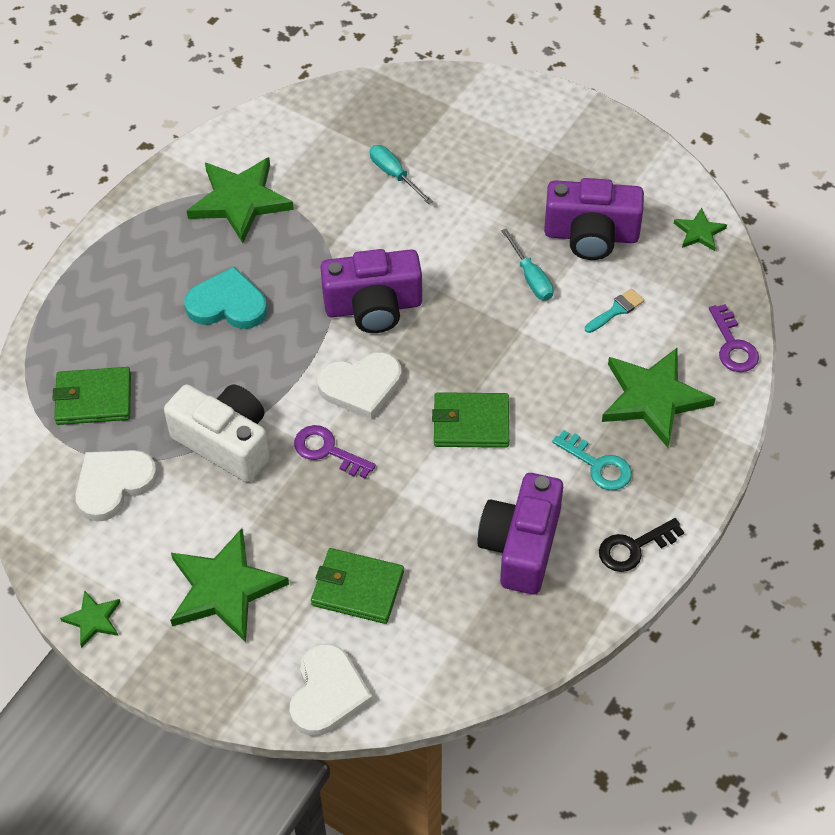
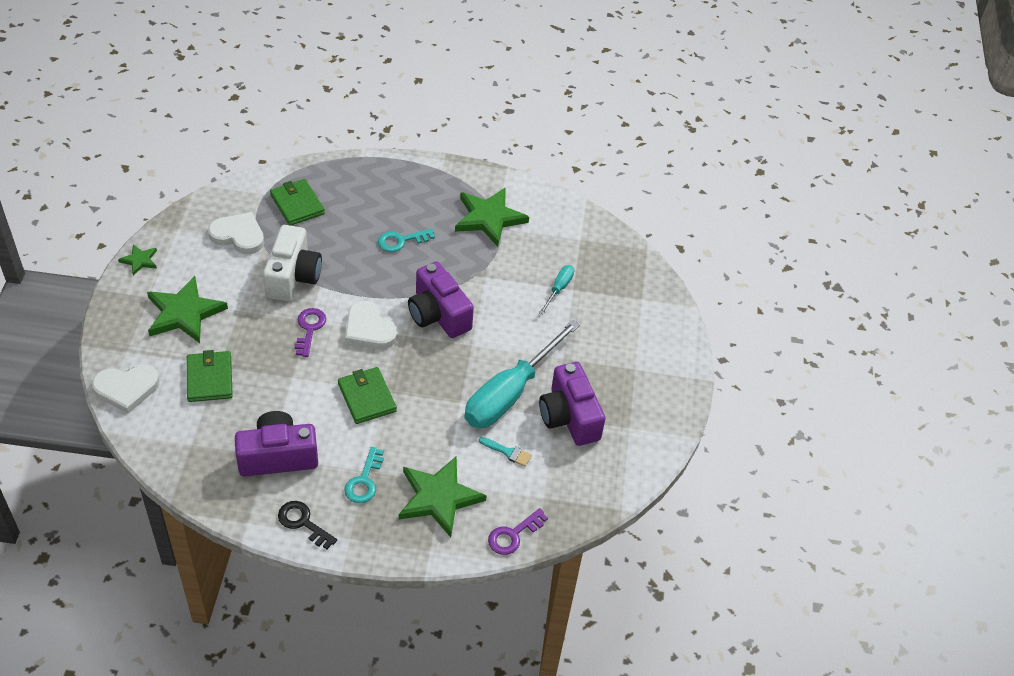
camera: 60 degrees right, 5 degrees down
turquoise heart [184,267,267,329] -> turquoise key [378,228,435,252]
turquoise screwdriver [501,228,554,300] -> turquoise screwdriver [464,320,580,428], size x2.25
green star [674,208,727,251] -> none

